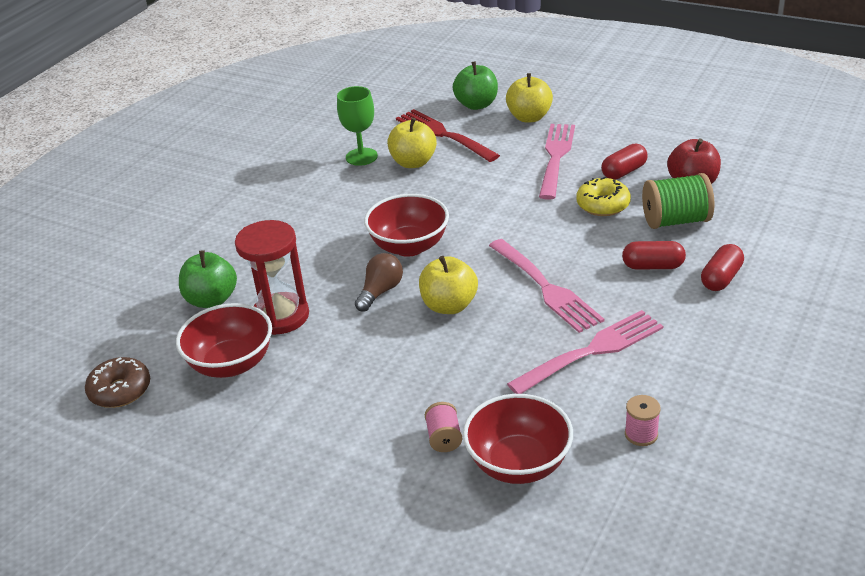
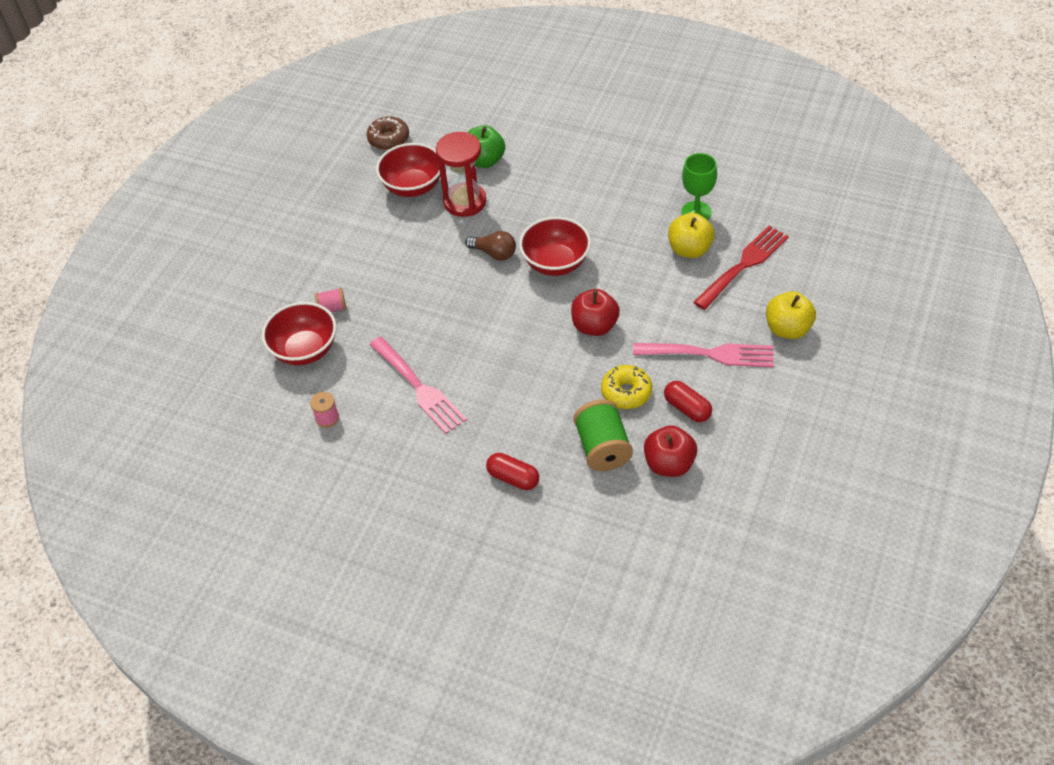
camera: 85 degrees right, 15 degrees up
yellow apple [419,256,478,314] -> none
green apple [453,61,498,110] -> none
pink fork [489,239,604,333] -> none
red capsule [622,241,686,270] -> none
none -> red apple [571,289,620,336]

